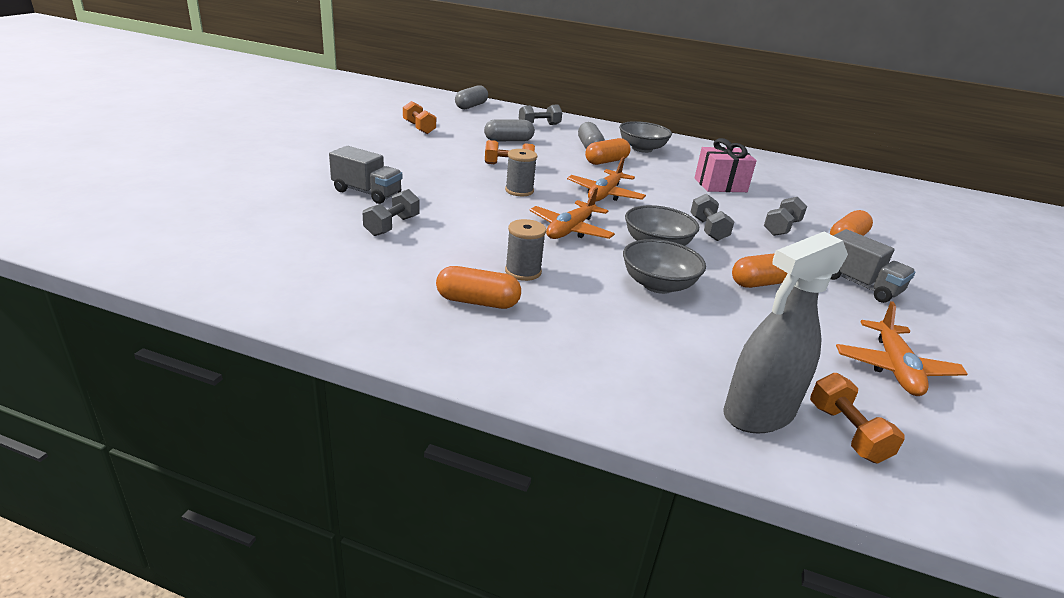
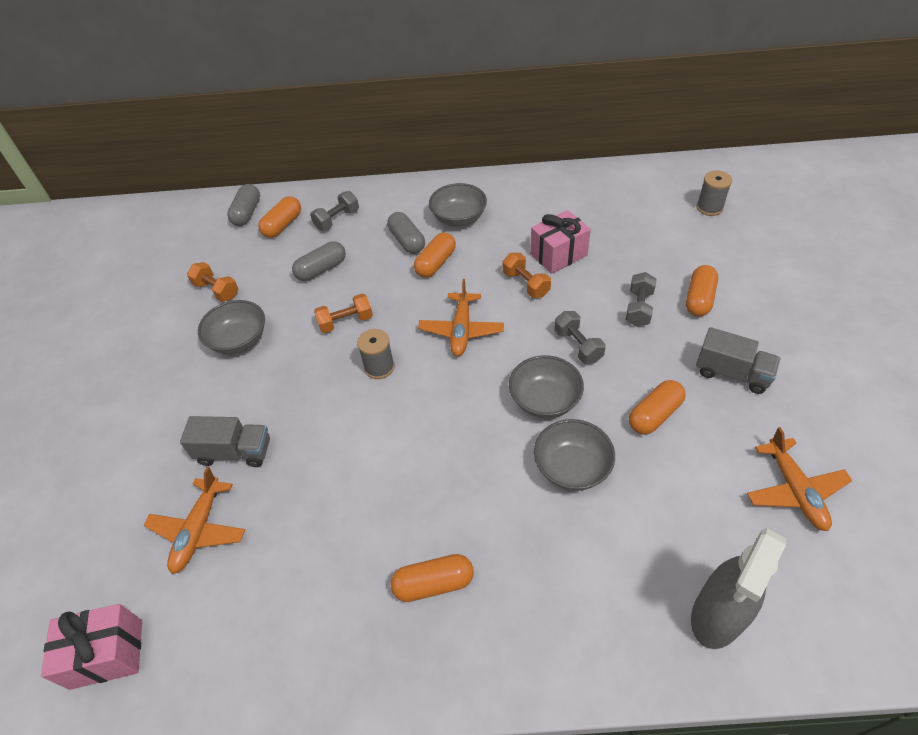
camera: 15 degrees left, 20 degrees up
grey dumbbell [363,189,420,236] -> none
grey spool [505,219,546,281] -> grey spool moved to [696,171,732,216]
orange plane [529,187,615,239] -> orange plane moved to [143,467,245,574]
orange dumbbell [810,373,905,464] -> orange dumbbell moved to [503,253,551,298]
none -> pink gift [41,604,142,690]
none -> grey bowl [198,300,265,354]
none -> orange capsule [258,196,301,238]

